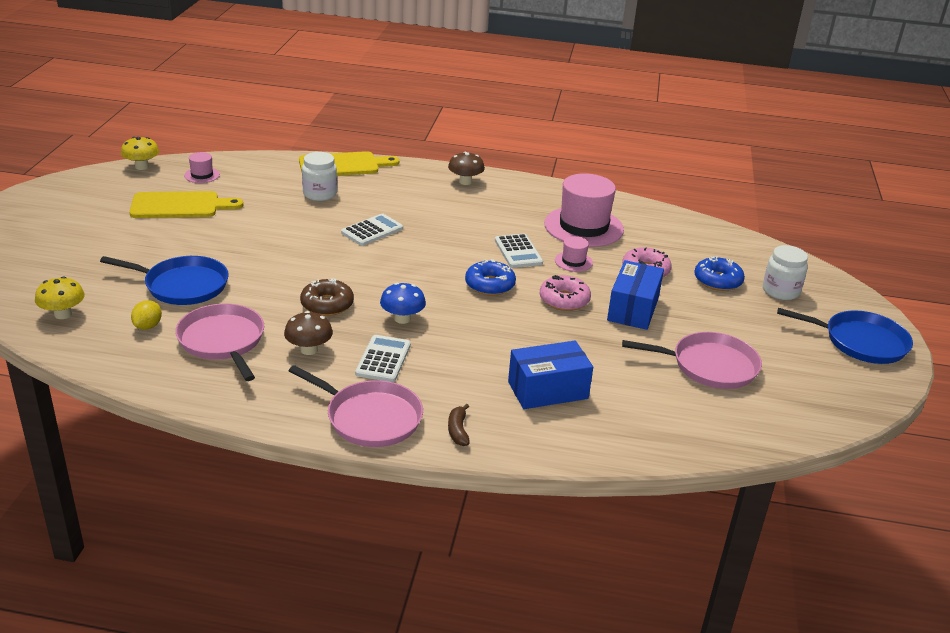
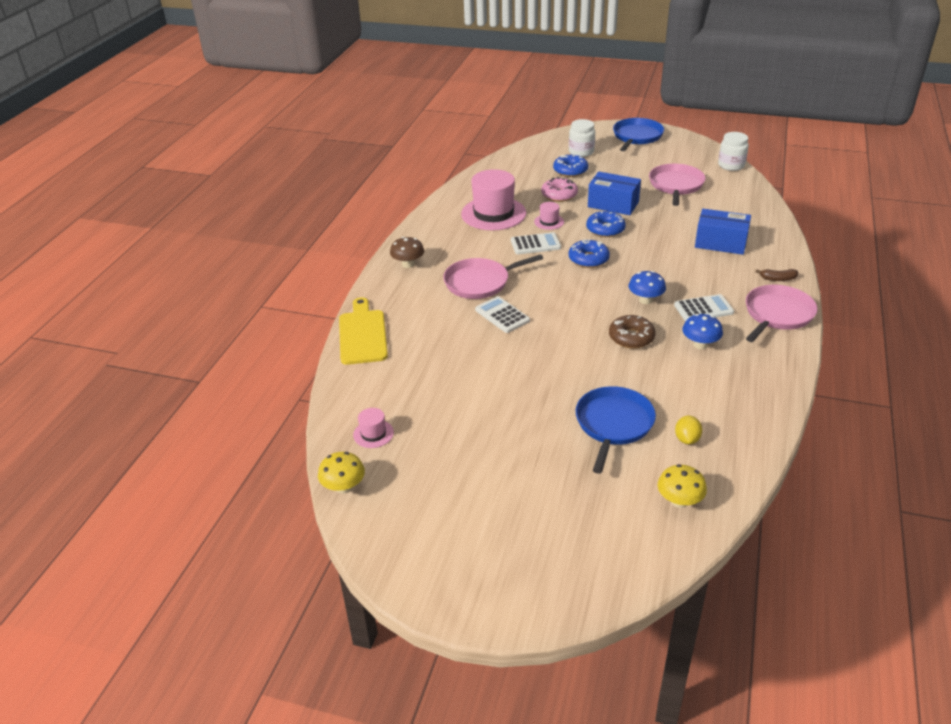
camera: 80 degrees left, 5 degrees up
yellow cutting board [129,191,243,218] -> none
yellow lemon [131,300,162,330] -> yellow lemon turned 75 degrees clockwise [675,416,702,445]
pink pan [175,304,264,381] -> pink pan moved to [443,254,543,299]
brown mushroom [284,311,333,355] -> blue mushroom [682,314,723,349]
white jar [302,152,337,201] -> white jar moved to [718,132,749,171]
white calculator [355,335,411,382] -> white calculator turned 150 degrees clockwise [674,294,734,321]
blue box [508,341,593,409] -> blue box turned 60 degrees counterclockwise [695,209,751,255]
pink donut [540,275,591,311] -> blue donut [586,211,626,237]

